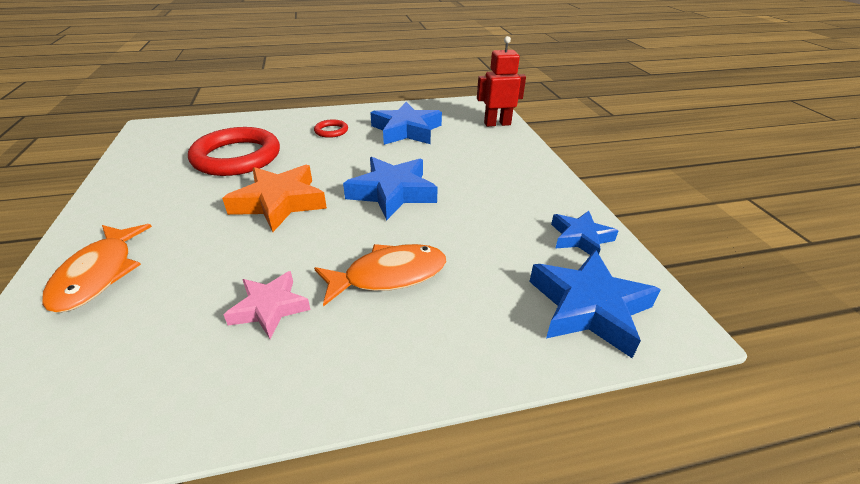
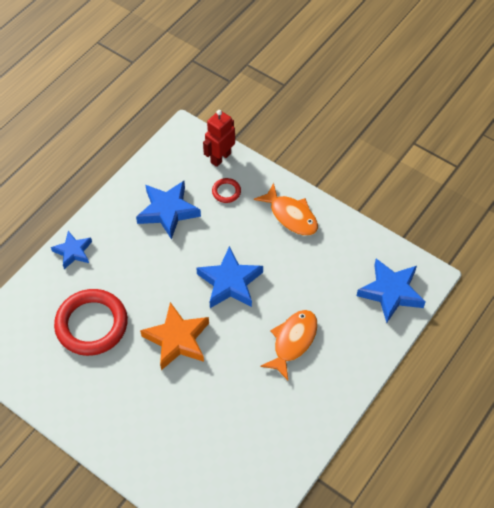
camera: 40 degrees left, 20 degrees up
orange fish [42,224,152,313] -> orange fish moved to [254,183,318,236]
pink star [223,271,311,339] -> none
red ring [314,119,348,138] -> red ring moved to [212,178,241,203]
blue star [551,211,618,255] -> blue star moved to [51,231,92,269]

